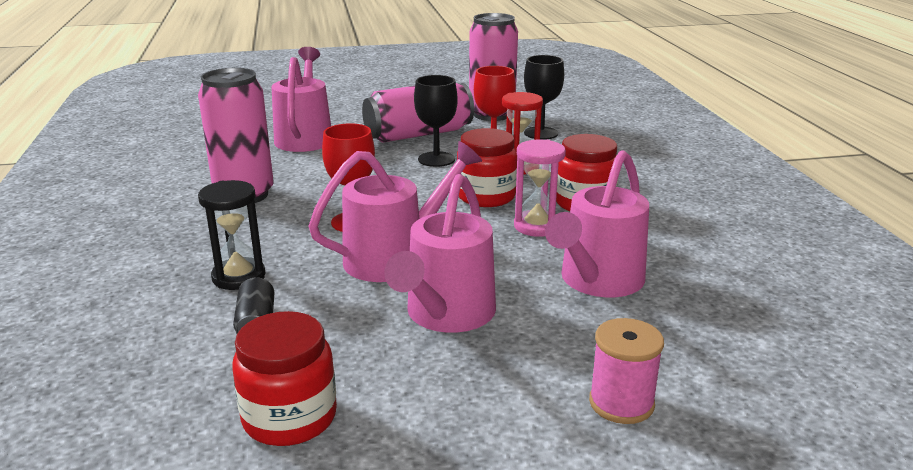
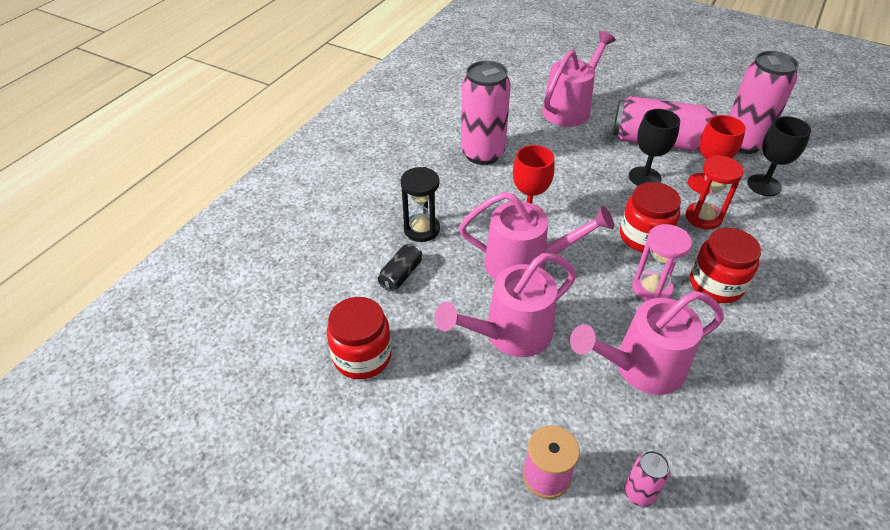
camera: 40 degrees right, 20 degrees up
none -> pink can [624,451,670,507]

